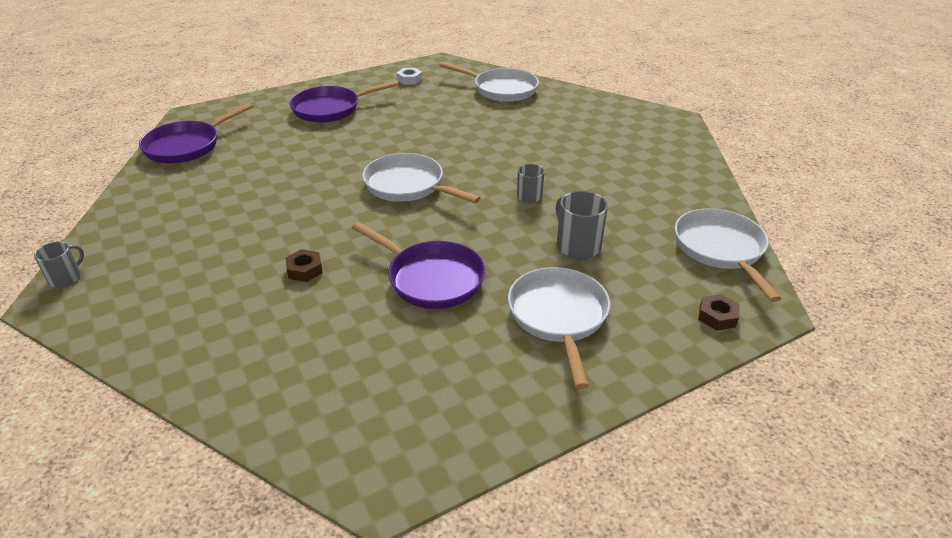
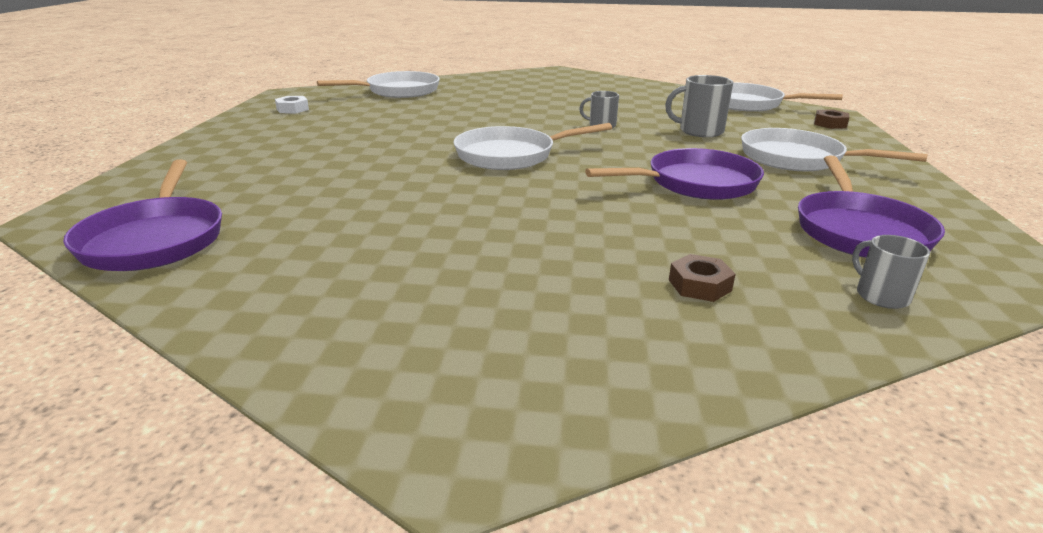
camera: 55 degrees left, 10 degrees down
grey mug [34,242,84,287] -> grey mug moved to [852,235,930,309]
brown nut [286,249,323,282] -> brown nut moved to [669,254,736,302]
purple pan [290,80,399,123] -> purple pan moved to [798,156,945,258]

